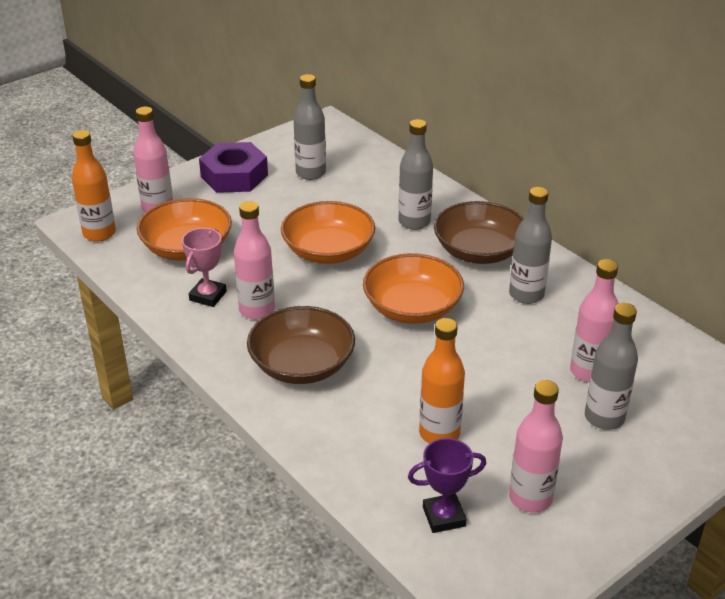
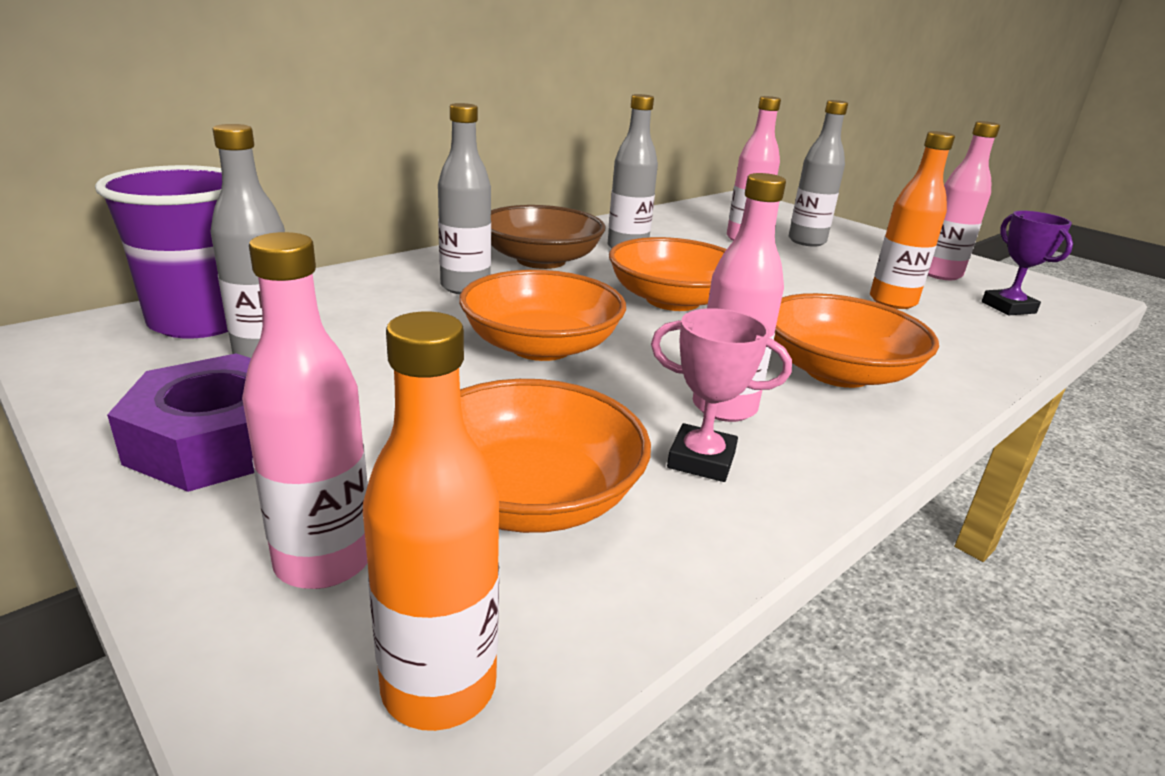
camera: 95 degrees left, 10 degrees down
brown bowl [247,306,355,384] -> orange bowl [774,293,939,388]
none -> purple cup [95,165,228,338]

